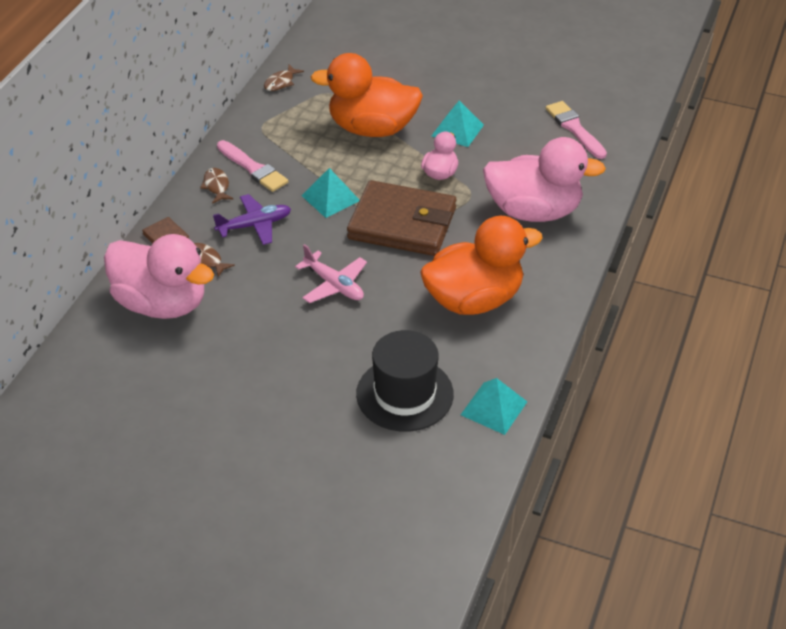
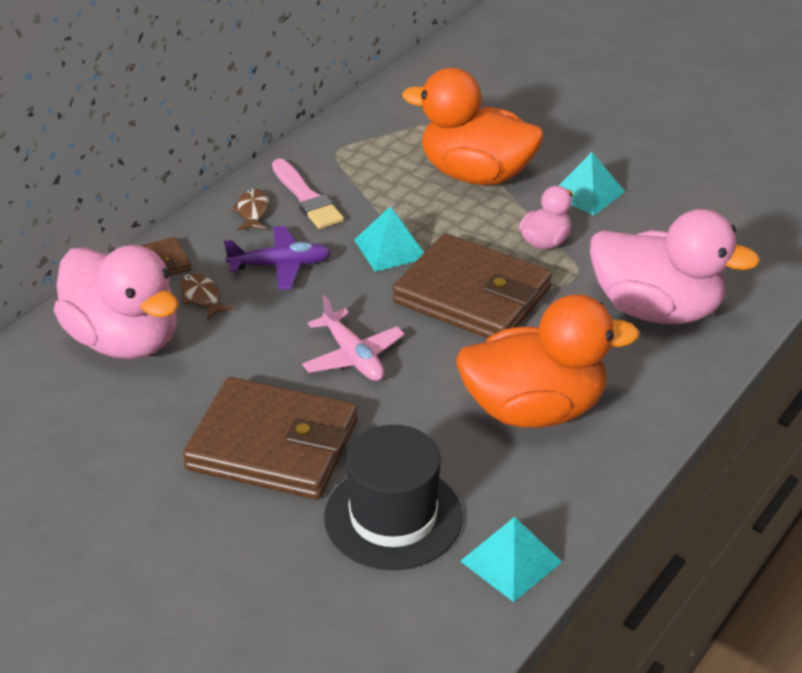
camera: 15 degrees right, 5 degrees down
brown fish [264,65,304,91] -> none
pink brush [546,101,607,159] -> none
none -> brown wallet [183,377,358,500]

